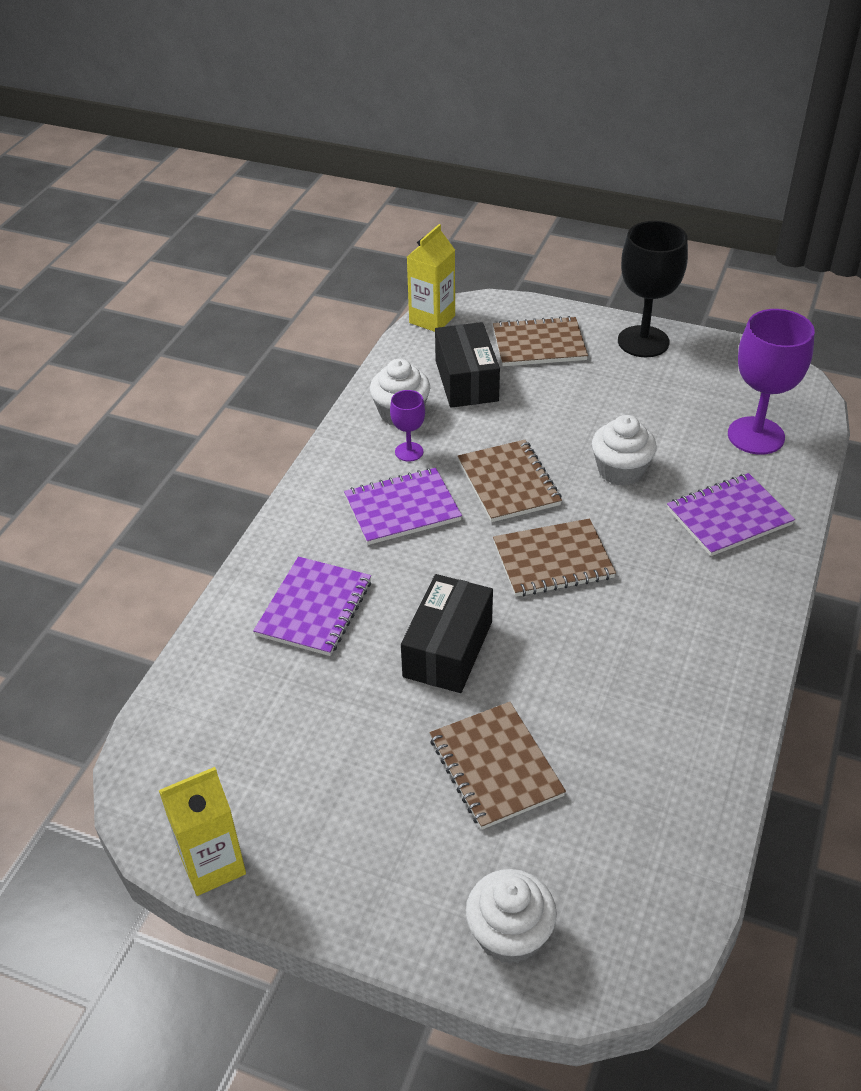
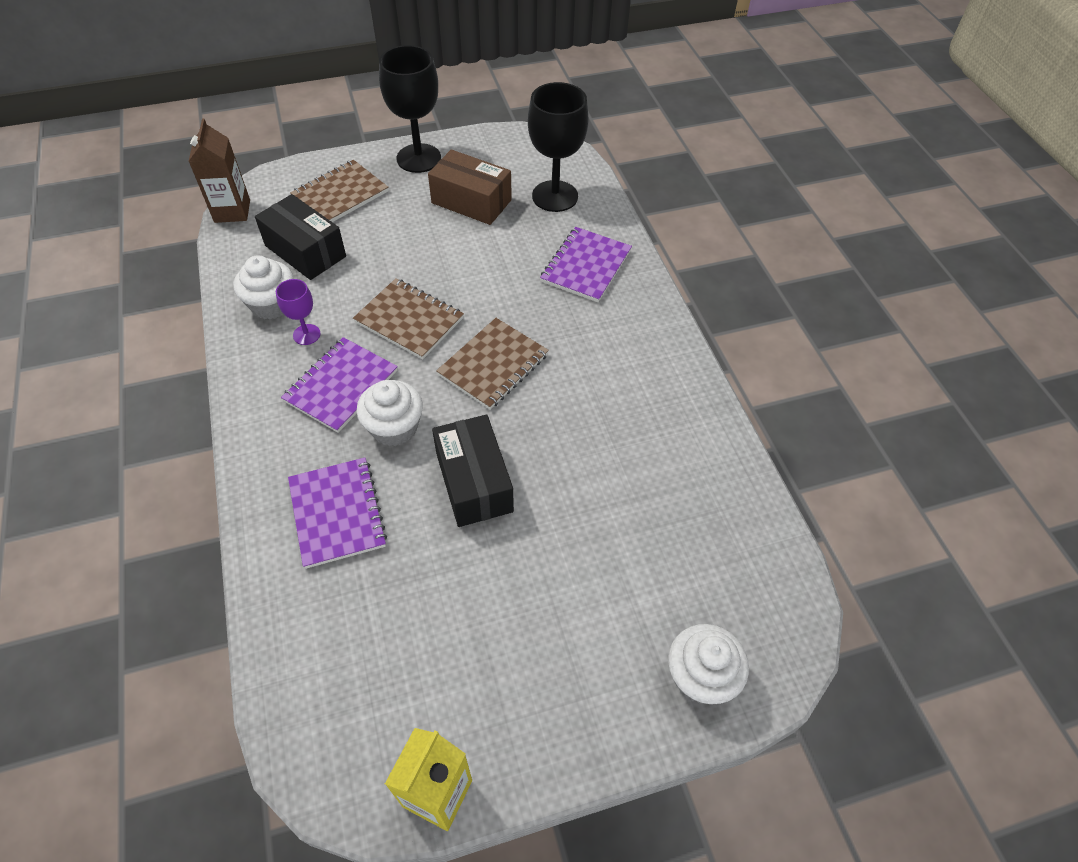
camera: 40 degrees left, 10 degrees up
yellow carton [407,224,455,332] -> brown carton [188,118,250,223]
brown notebook [430,702,566,830] -> none
white cupcake [592,415,657,486] -> white cupcake moved to [356,380,423,446]
purple goblet [728,309,815,455] -> black goblet [528,82,589,212]
none -> brown box [428,149,512,225]

